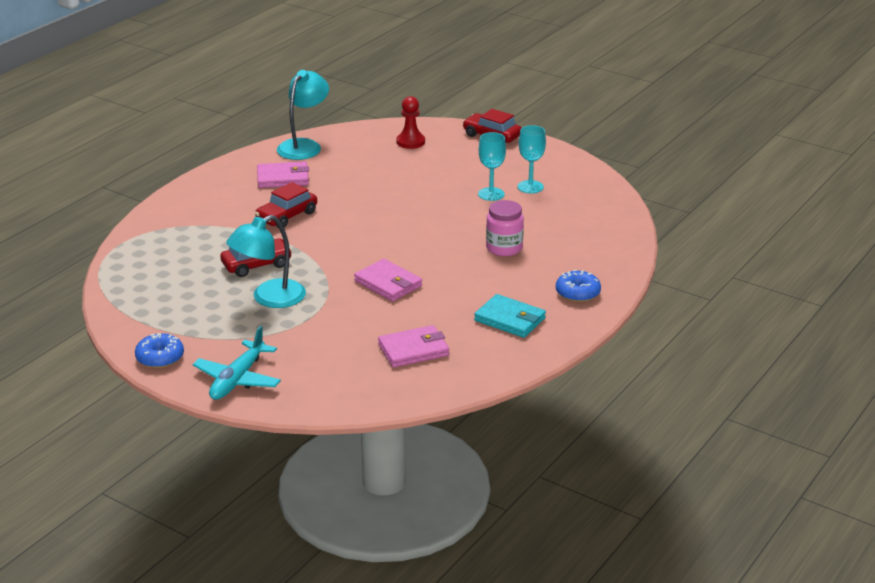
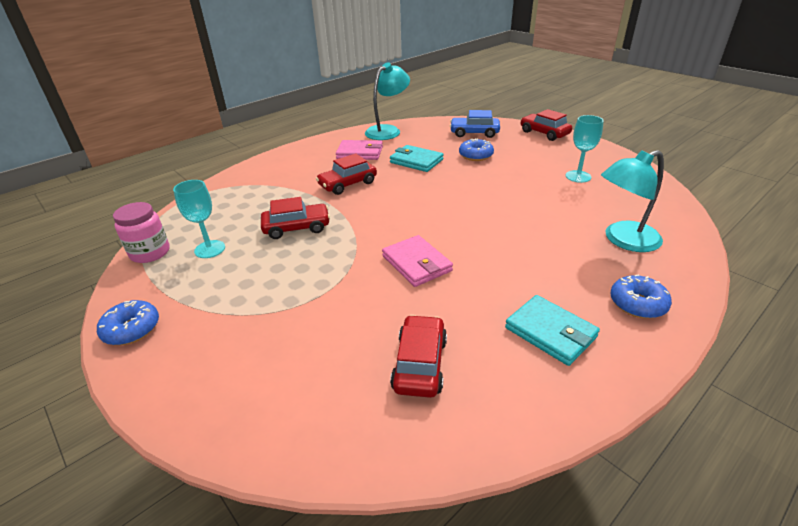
camera: 15 degrees right, 5 degrees up
turquoise plane [193,326,281,400] -> none
turquoise lamp [226,215,306,308] -> turquoise lamp moved to [601,150,664,252]
pink wallet [378,325,449,367] -> red car [390,315,447,398]
red pawn [396,96,425,149] -> blue car [450,110,500,138]
turquoise goblet [478,132,506,201] -> turquoise goblet moved to [173,180,225,258]
pink jar [486,200,524,256] -> pink jar moved to [113,202,170,263]
none -> turquoise wallet [390,145,444,172]
none -> blue donut [459,139,494,161]

